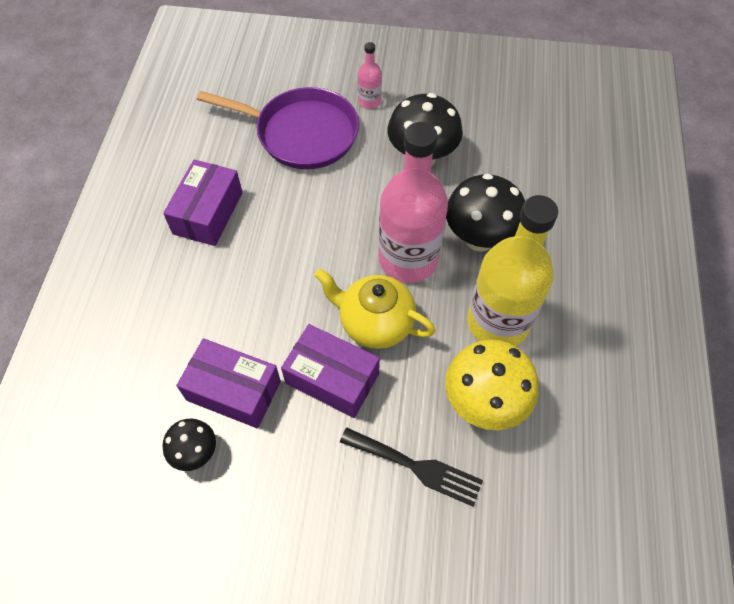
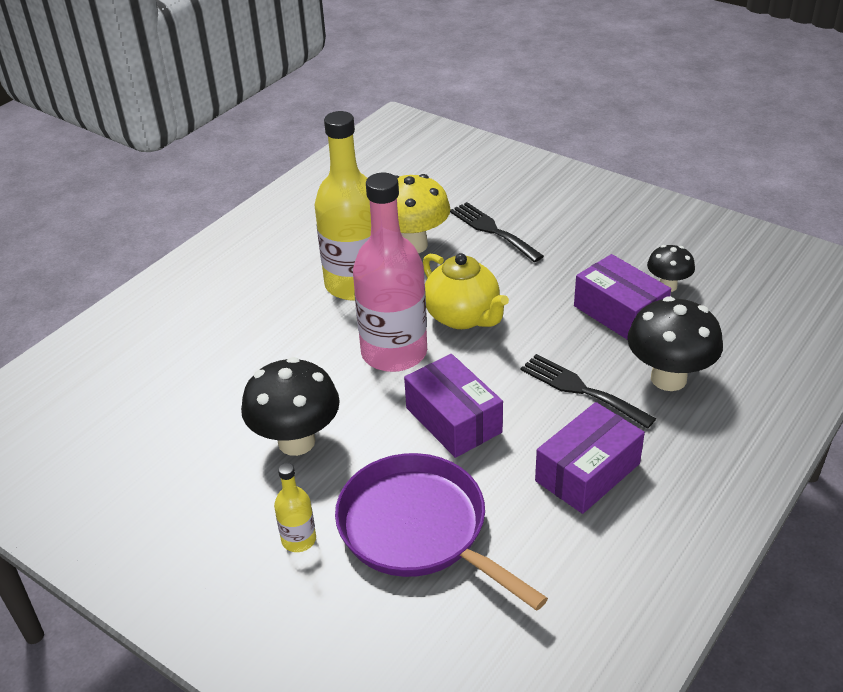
camera: 150 degrees left, 20 degrees down
purple box [281,324,380,418] -> purple box moved to [404,354,503,458]
pink bottle [358,42,382,109] -> yellow bottle [274,463,316,552]
black mushroom [446,173,525,252] -> black mushroom moved to [627,296,723,391]
none -> black fork [520,354,656,429]

